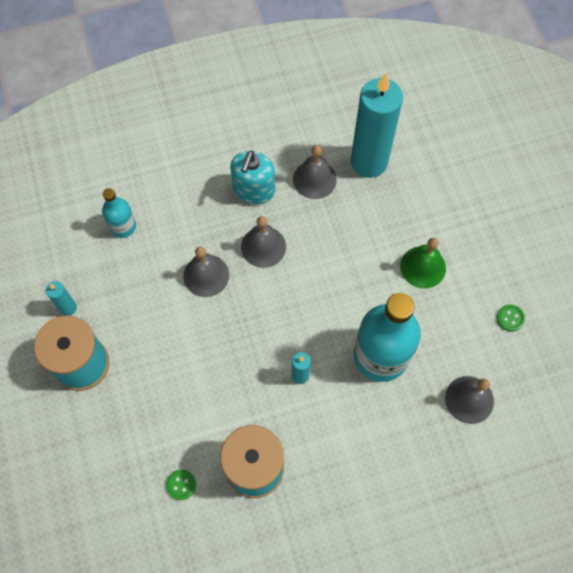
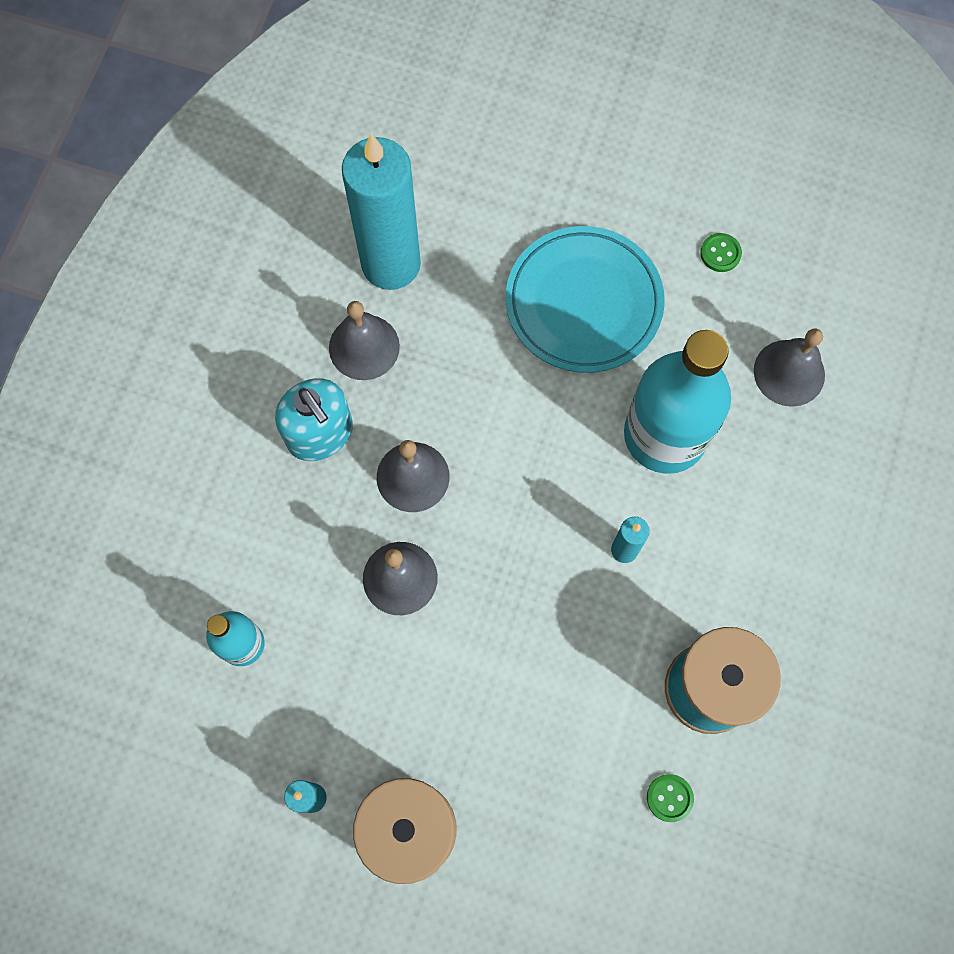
camera: 55 degrees left, 5 degrees up
green bell [400,238,446,288] -> turquoise plate [506,226,665,373]

